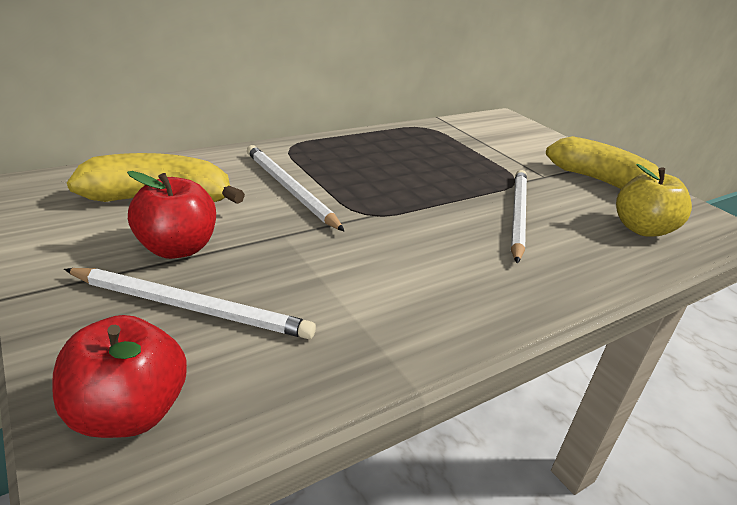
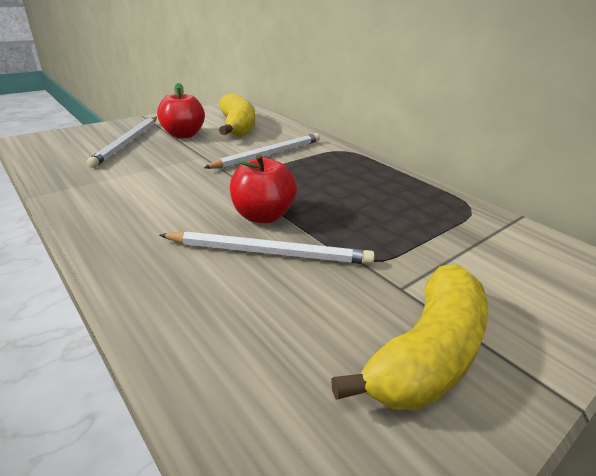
camera: 85 degrees right, 0 degrees up
red apple [52,315,187,438] -> red apple moved to [230,155,297,223]
yellow apple [616,164,692,237] -> none

